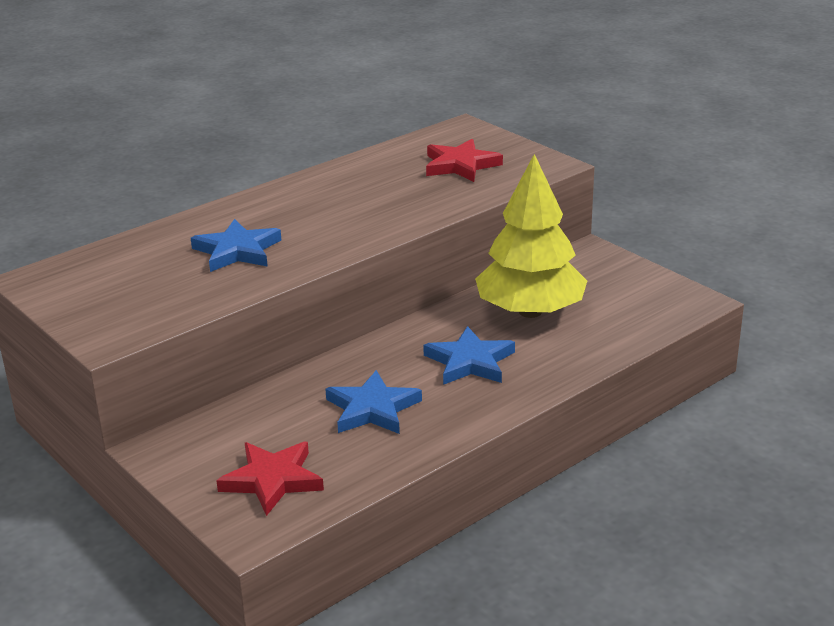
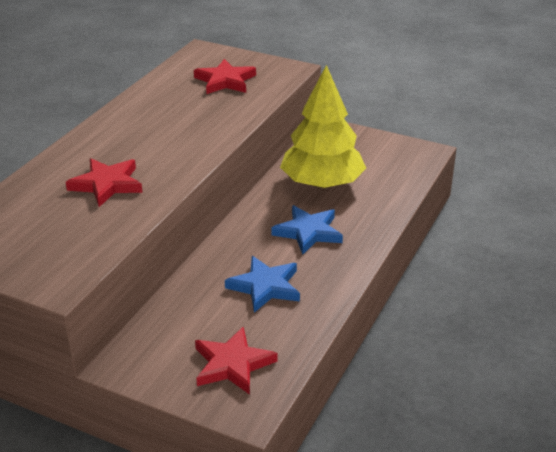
camera: 25 degrees left, 5 degrees up
blue star [191,219,281,272] -> red star [66,158,143,207]

